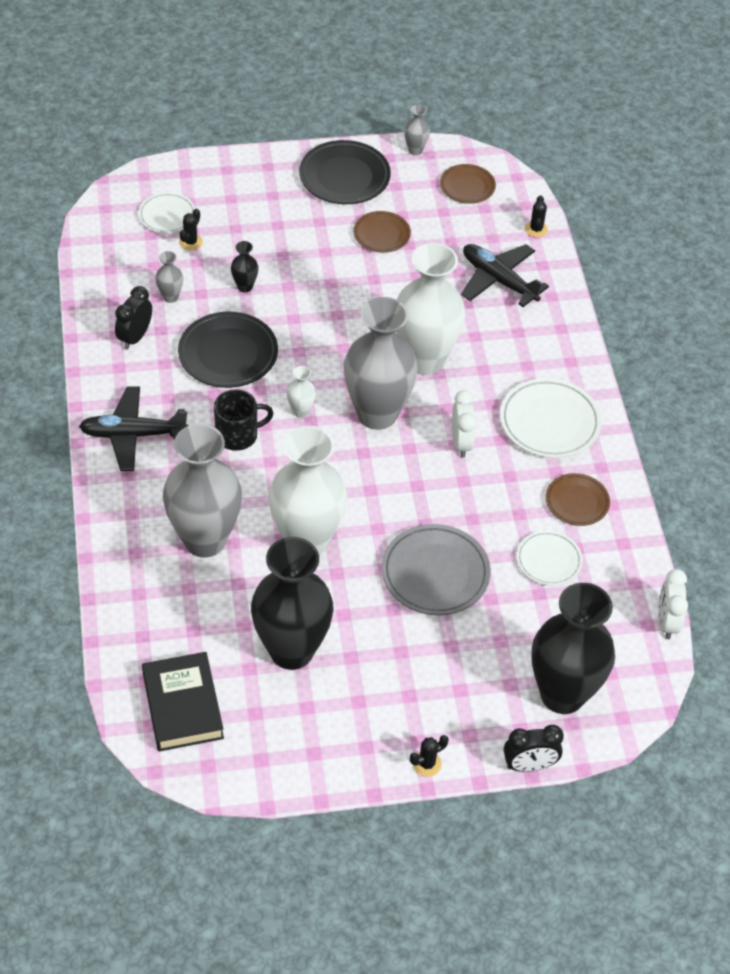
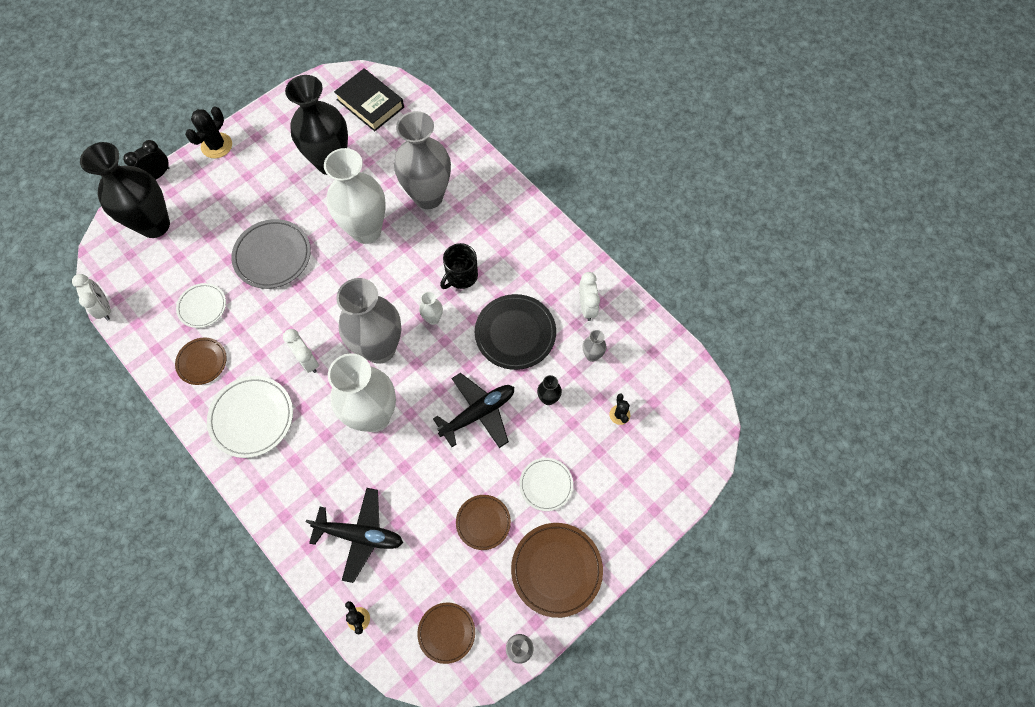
camera: 150 degrees right, 15 degrees up
black plane [79,386,188,471] -> black plane moved to [433,373,514,448]
black clock [115,286,152,349] -> white clock [579,272,600,321]
white plate [138,192,196,233] -> white plate moved to [519,458,573,511]
black plate [299,140,391,204] -> brown plate [511,523,603,618]
black cactus [410,735,449,777] -> black cactus [185,106,232,158], size x1.72

